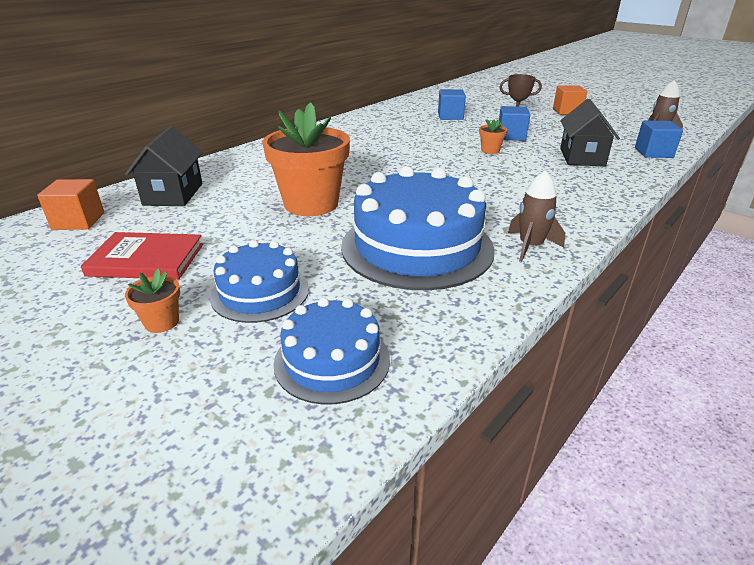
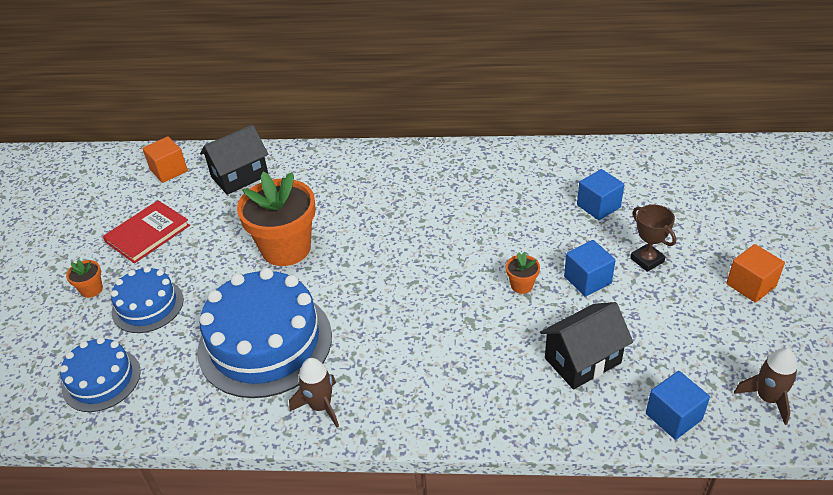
camera: 55 degrees right, 10 degrees up
red book [81,232,203,280] -> red book turned 75 degrees clockwise [103,200,190,264]

